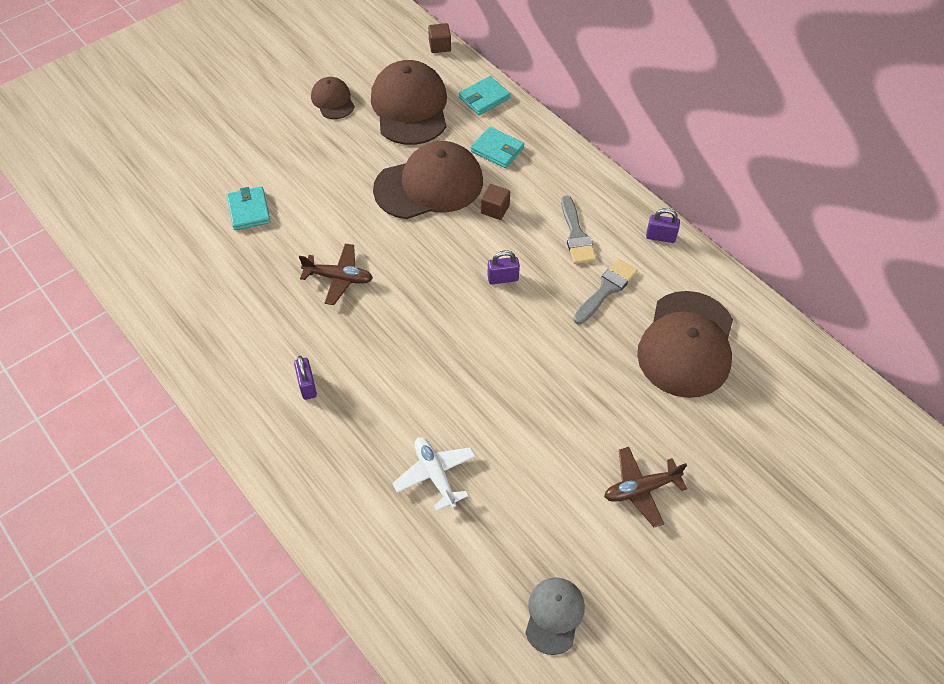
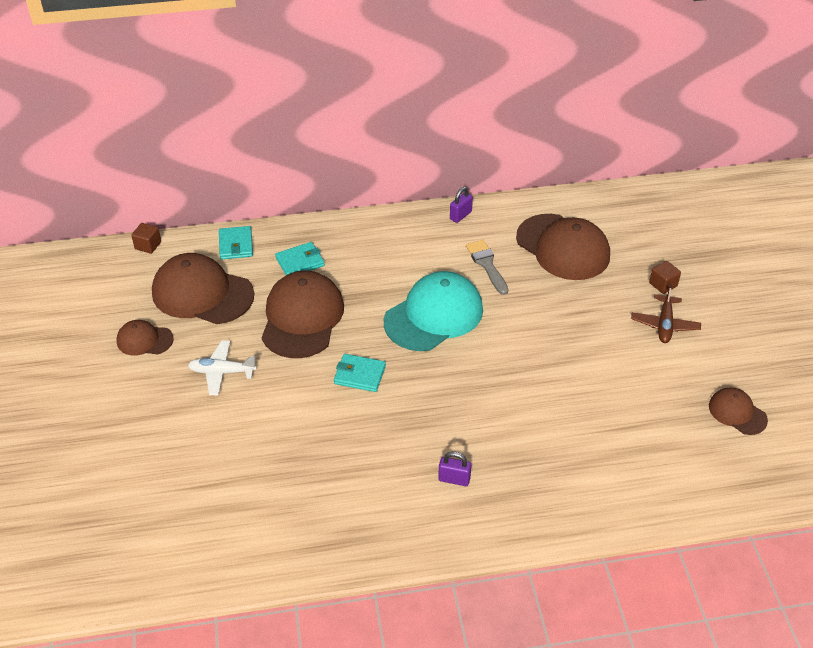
camera: 60 degrees left, 10 degrees down
turquoise wallet [227,186,271,230] -> turquoise wallet moved to [334,354,386,392]
brown plane [299,244,373,305] -> none
white plane [392,437,476,511] -> white plane moved to [188,340,257,395]
brown cube [481,184,510,220] -> brown cube moved to [649,261,681,294]
purple padlock [487,251,520,284] -> turquoise cap [384,271,483,351]
grey cap [525,577,585,655] -> brown cap [709,387,768,435]
grey brush [561,195,596,264] -> none

